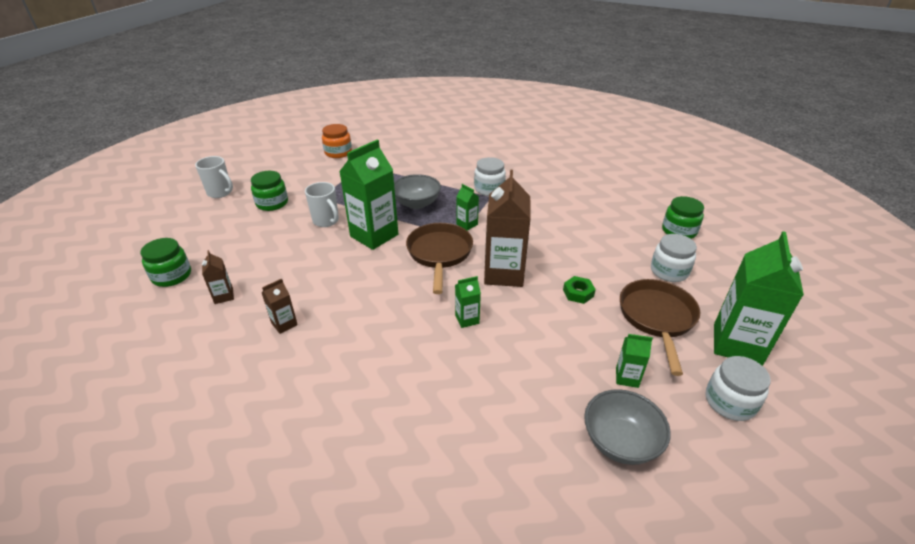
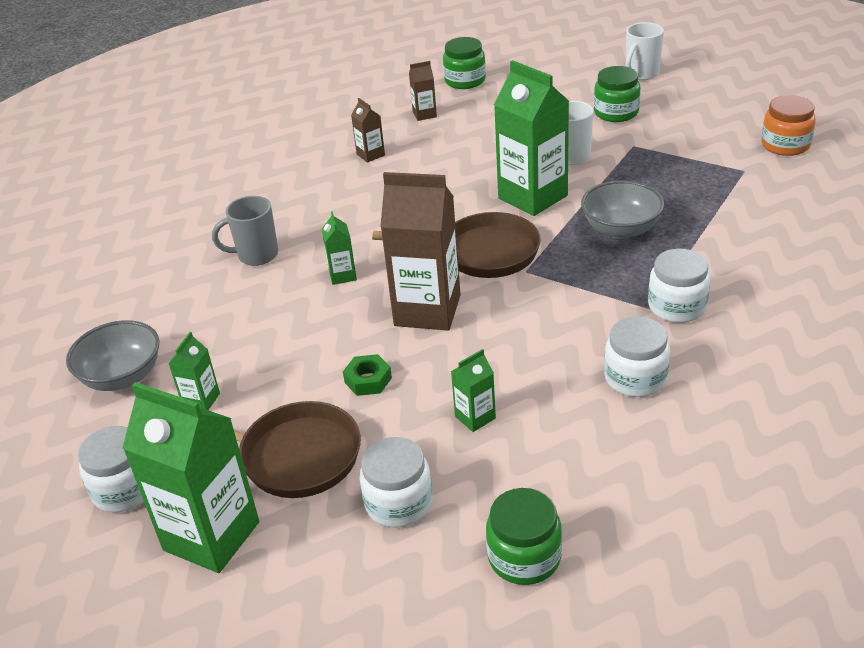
camera: 100 degrees right, 0 degrees up
green carton [456,184,479,231] -> green carton moved to [451,349,496,432]
none -> grey mug [212,196,278,266]
none -> white jar [604,317,670,397]

